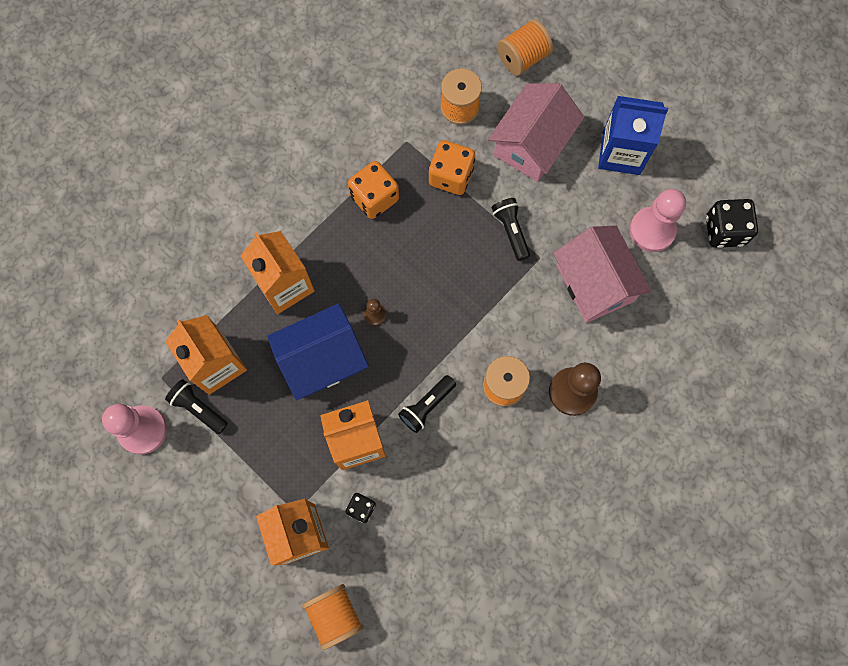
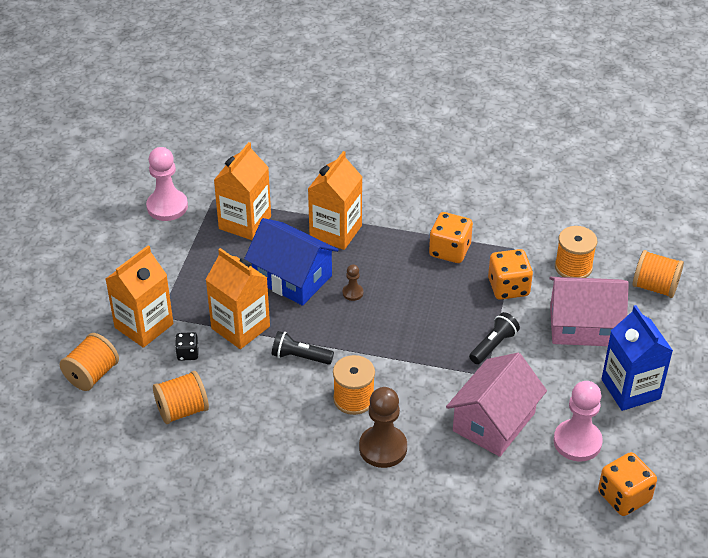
camera: 60 degrees right, 30 degrees down
black flashlight [165,379,228,434] -> none
black dice [706,199,758,248] -> orange dice [598,452,657,516]
none -> orange spool [153,371,209,424]

